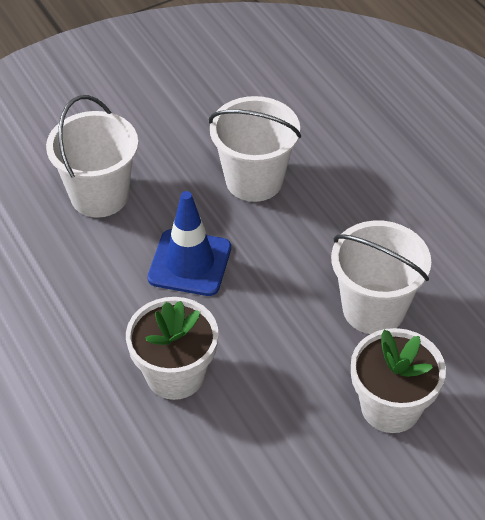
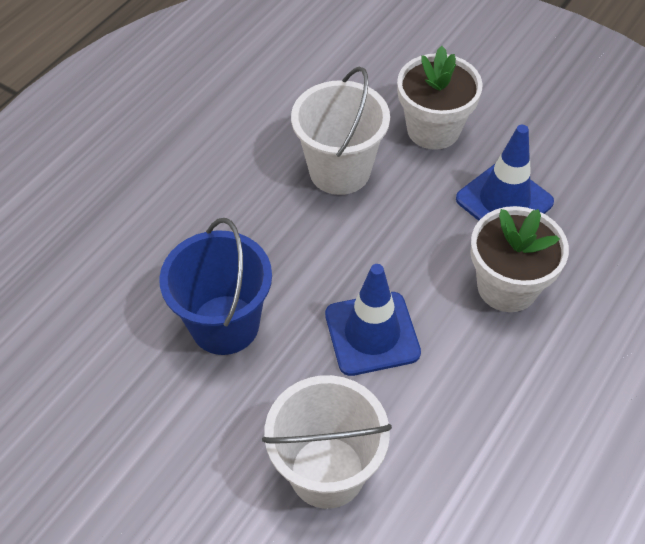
camera: 115 degrees left, 5 degrees up
white bucket [209,96,301,202] -> blue bucket [159,218,272,355]
none -> blue traffic cone [456,125,554,221]

